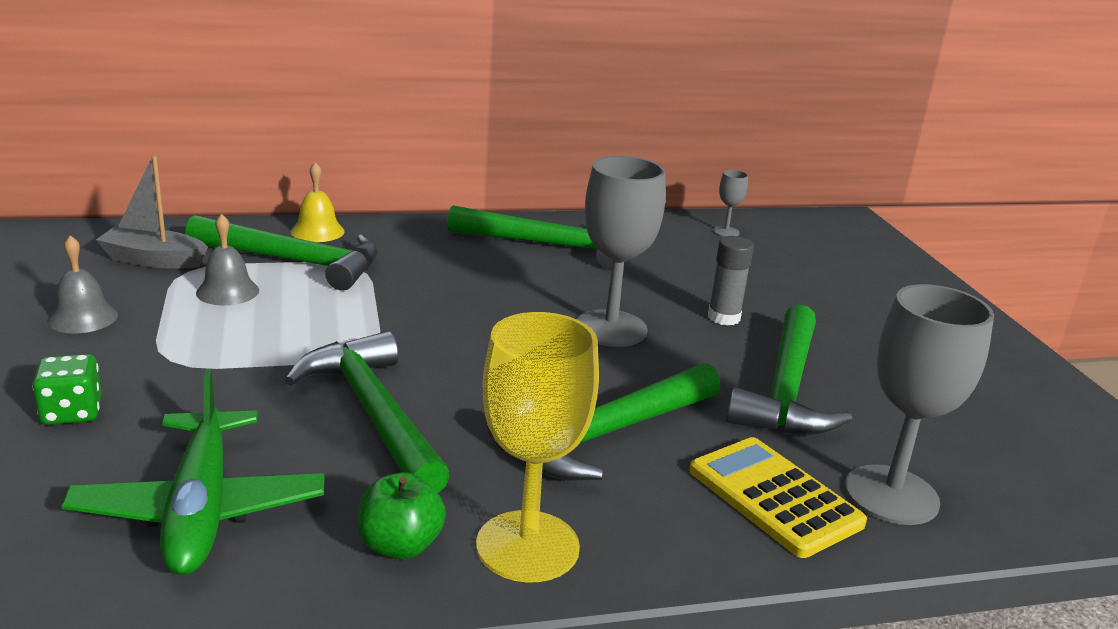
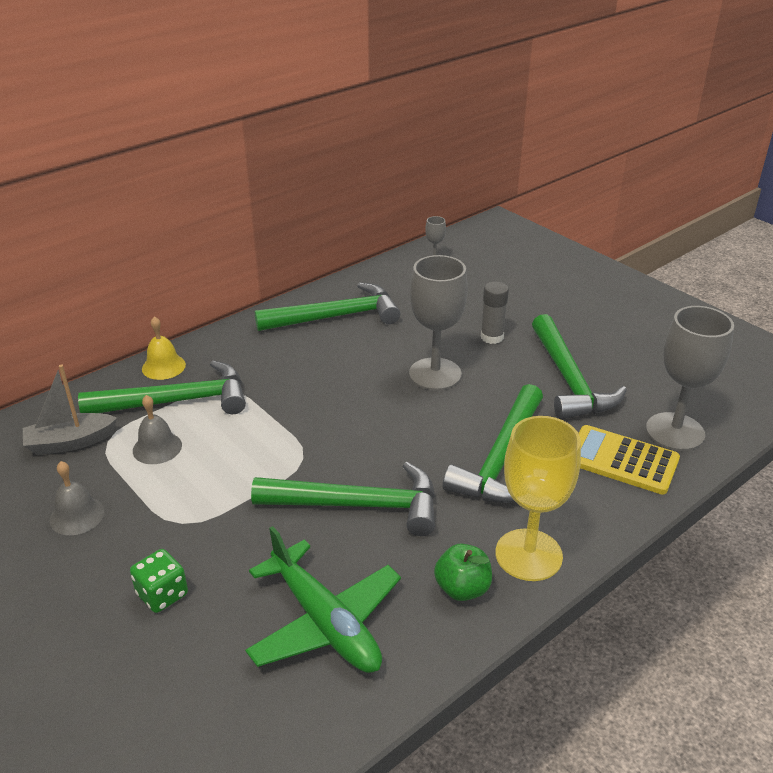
camera: 25 degrees left, 10 degrees up
green hammer [285,331,450,493] -> green hammer turned 150 degrees clockwise [251,462,435,536]

